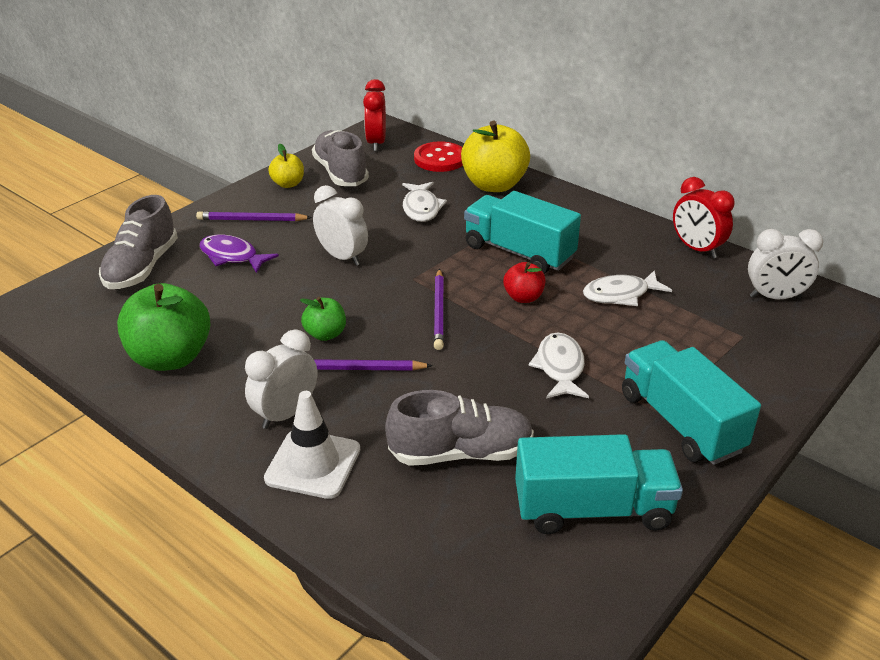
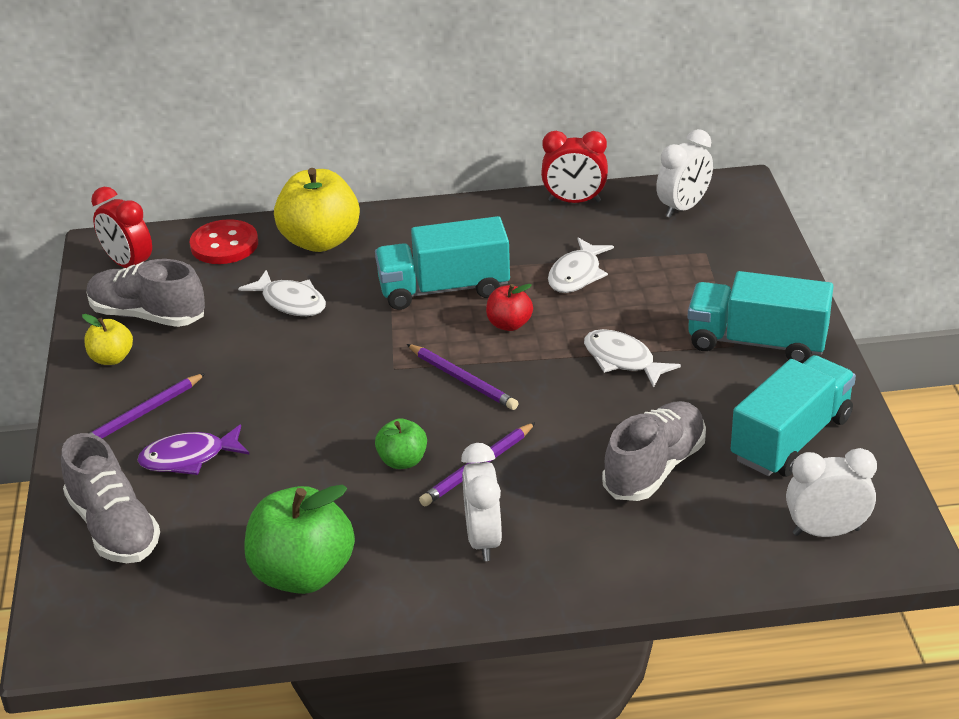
camera: 45 degrees left, 0 degrees up
white traffic cone [264,391,360,499] -> none
white clock [313,185,368,266] -> white clock moved to [786,448,877,537]

